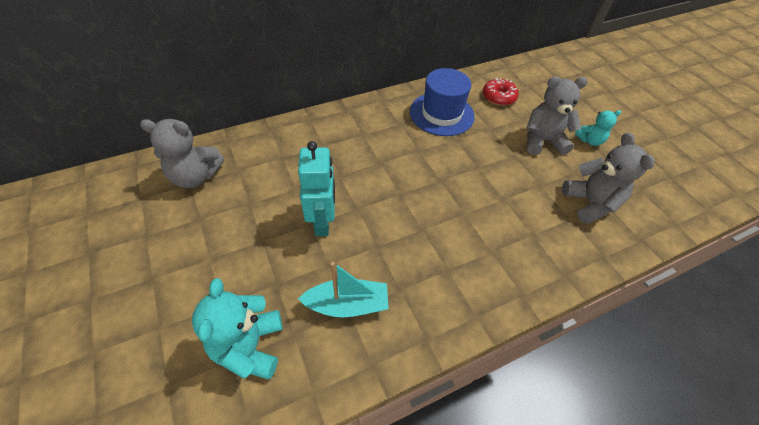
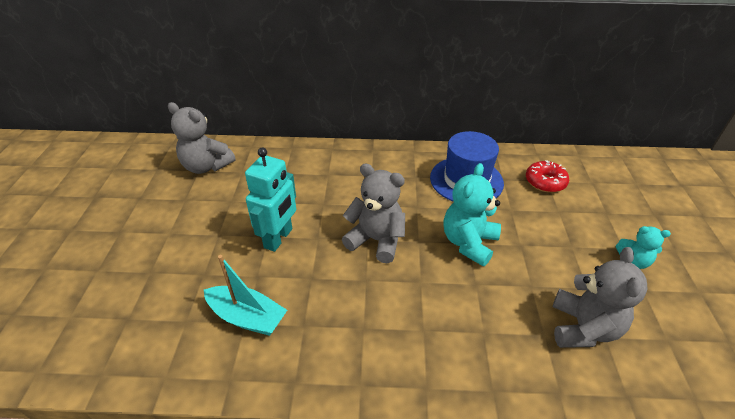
camera: 30 degrees right, 10 degrees down
turquoise teddy bear [192,278,282,379] -> turquoise teddy bear moved to [444,163,501,266]
grey teddy bear [526,76,588,155] -> grey teddy bear moved to [342,164,405,263]

